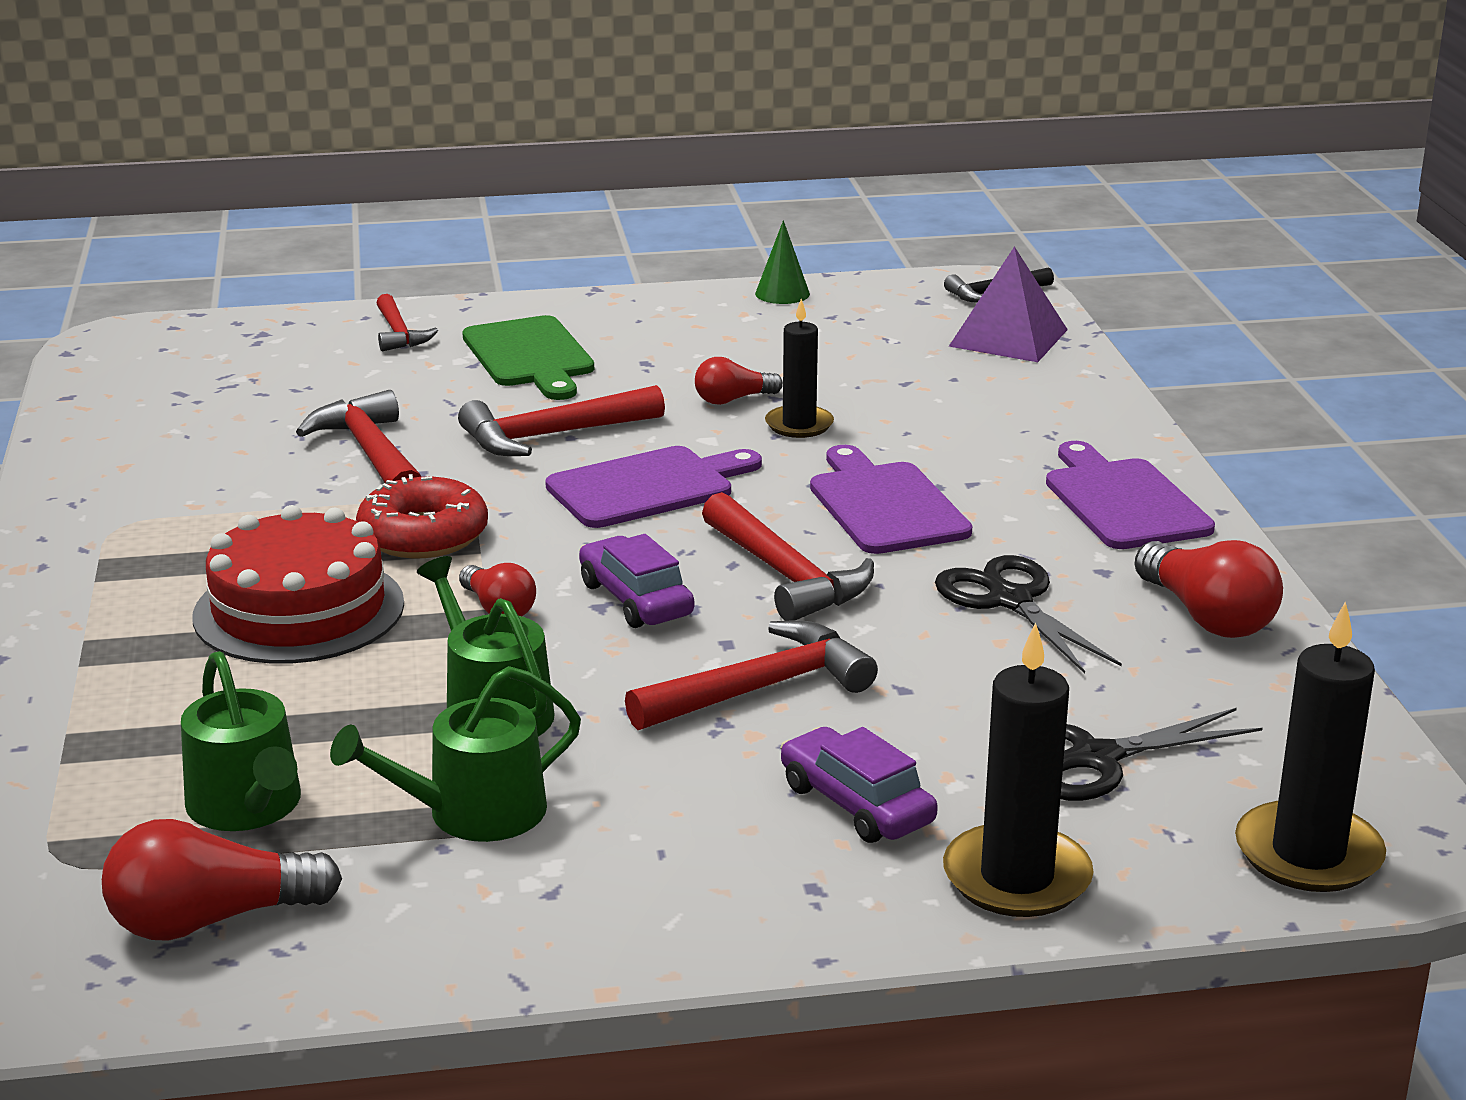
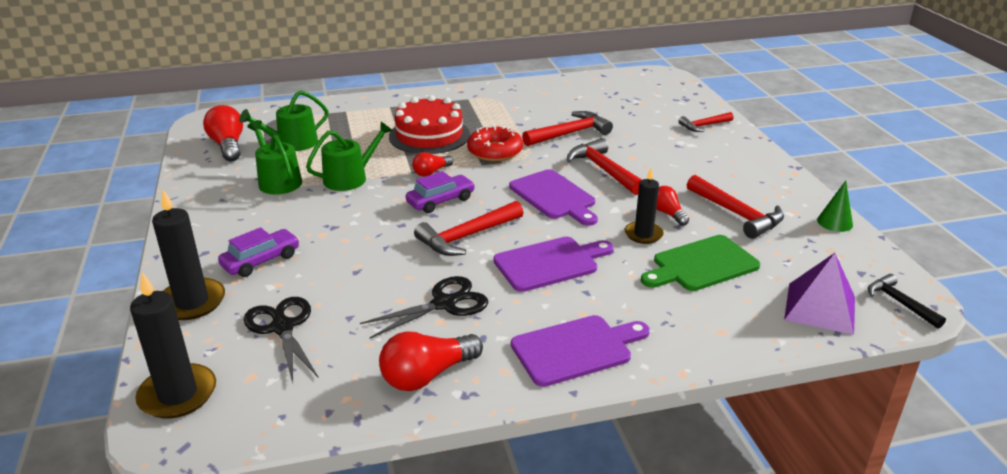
camera: 85 degrees right, 5 degrees up
green cutting board [462,315,594,400] -> green cutting board moved to [641,235,760,291]
red hammer [625,620,878,730] -> red hammer moved to [687,175,784,239]

